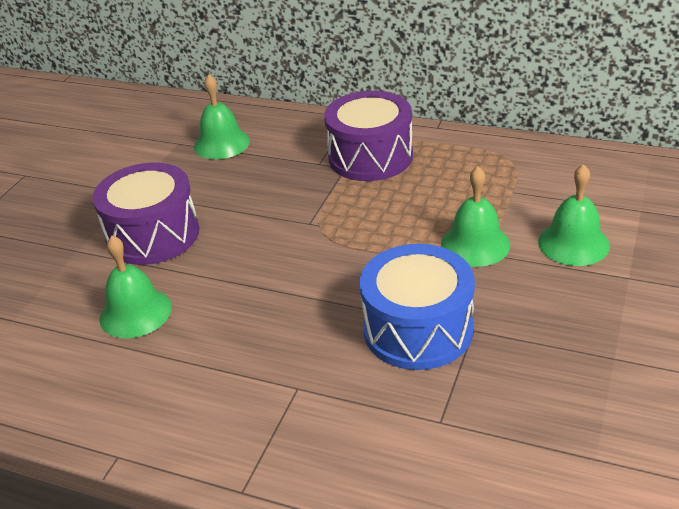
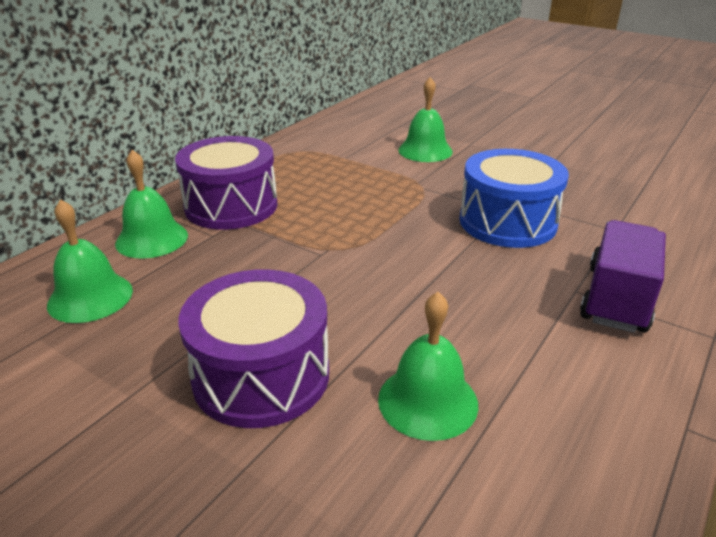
camera: 80 degrees left, 5 degrees down
green bell [441,166,511,267] -> green bell moved to [115,150,188,258]
none -> purple truck [580,220,666,333]

